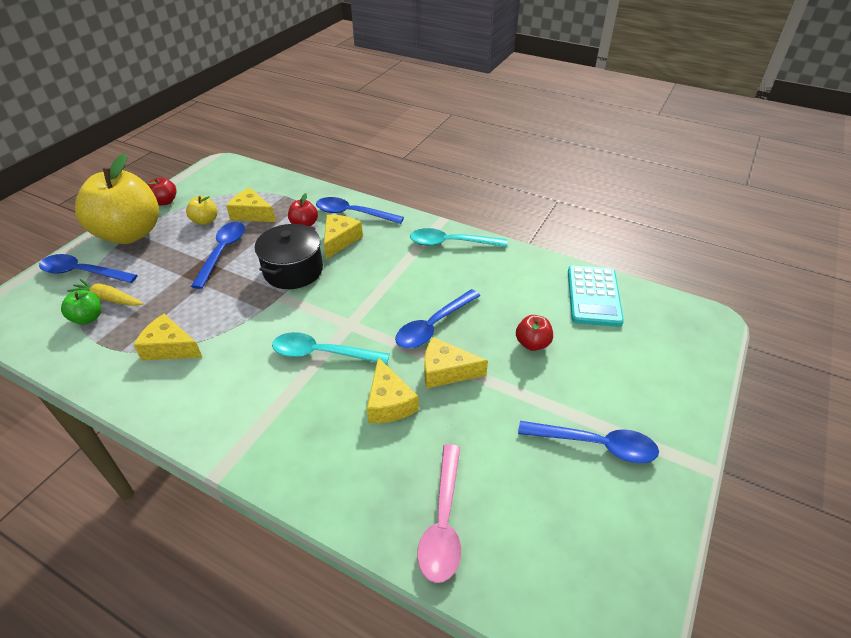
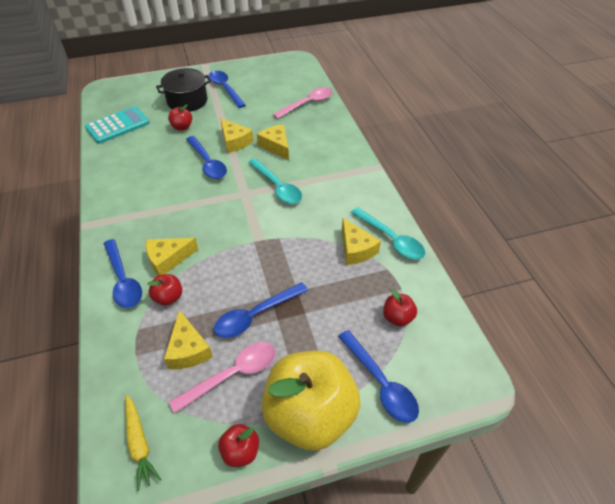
camera: 135 degrees left, 5 degrees up
green apple [61,290,101,324] -> red apple [383,289,417,327]
yellow carrot [67,279,144,306] -> yellow carrot moved to [125,395,161,491]
yellow apple [186,196,218,225] -> pink spoon [169,342,276,414]
black pot [255,224,323,289] -> black pot moved to [156,68,211,112]
yellow cheese [367,357,419,423] -> yellow cheese turned 60 degrees counterclockwise [257,125,289,160]
blue spoon [395,289,480,349] -> blue spoon turned 60 degrees clockwise [186,136,227,179]
turquoise spoon [410,228,507,247] -> turquoise spoon moved to [351,207,425,260]

